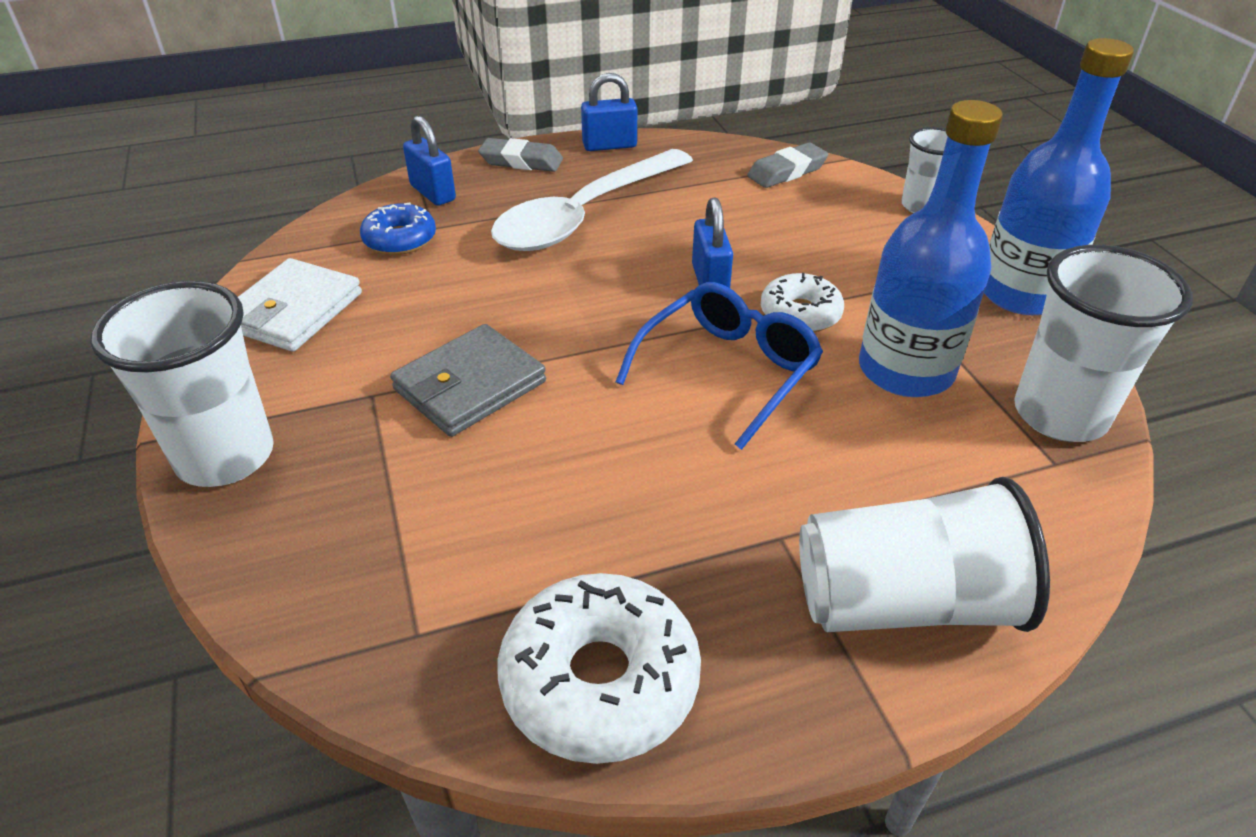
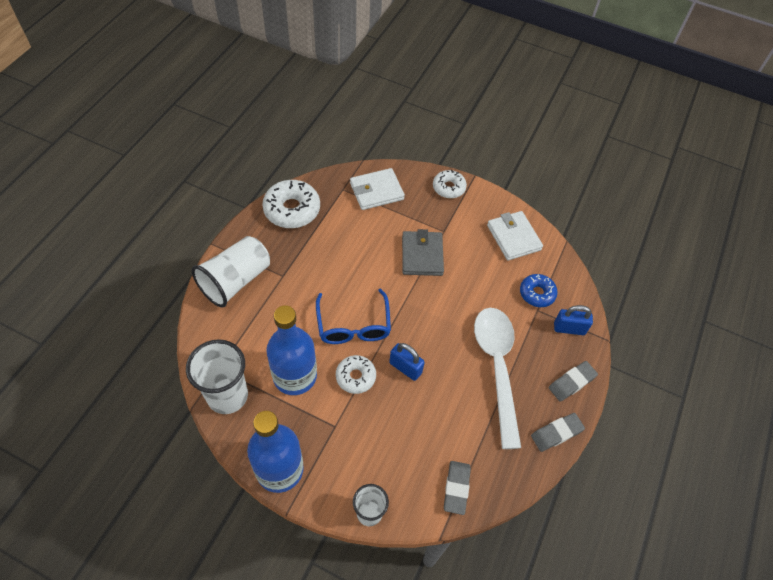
camera: 130 degrees right, 15 degrees up
white cup [90,281,274,487] -> white donut [433,170,467,198]
blue padlock [581,73,637,151] -> grey eraser [531,413,585,452]
none -> white wallet [350,168,405,210]

